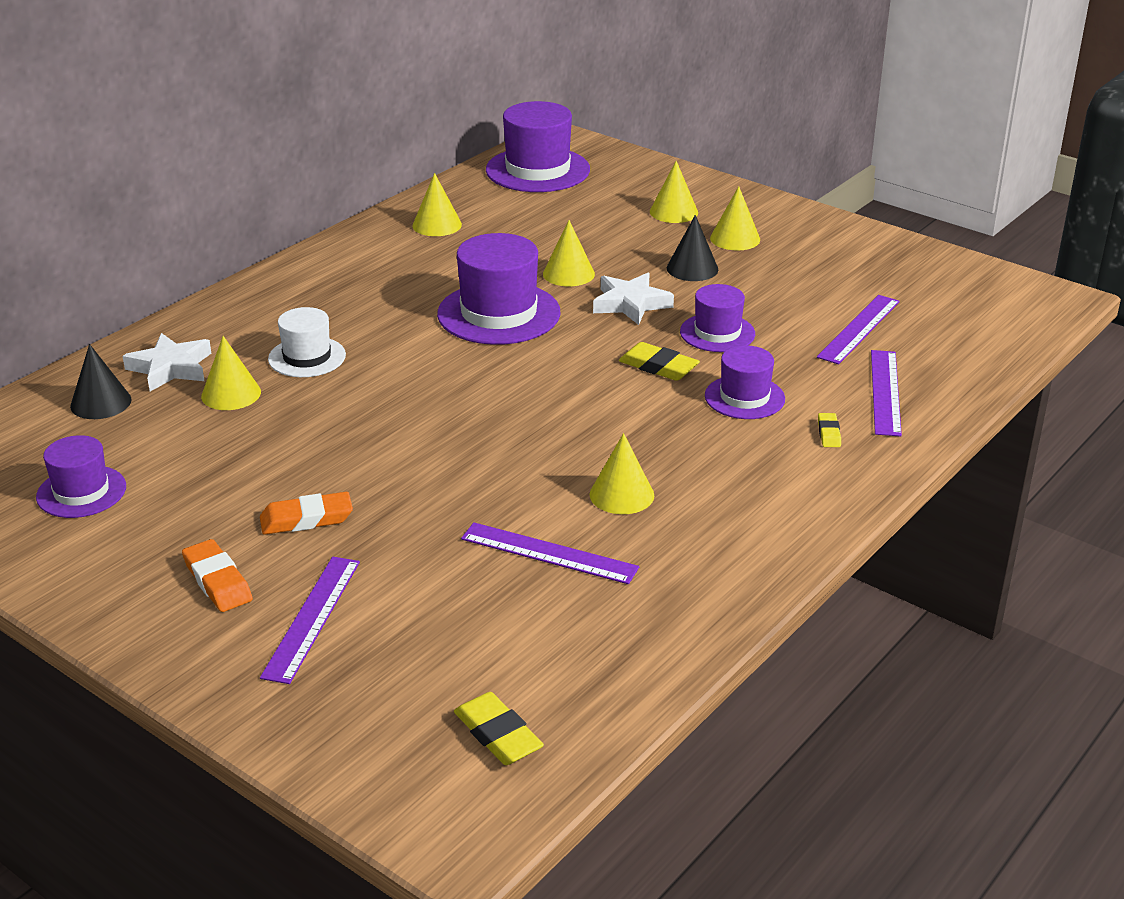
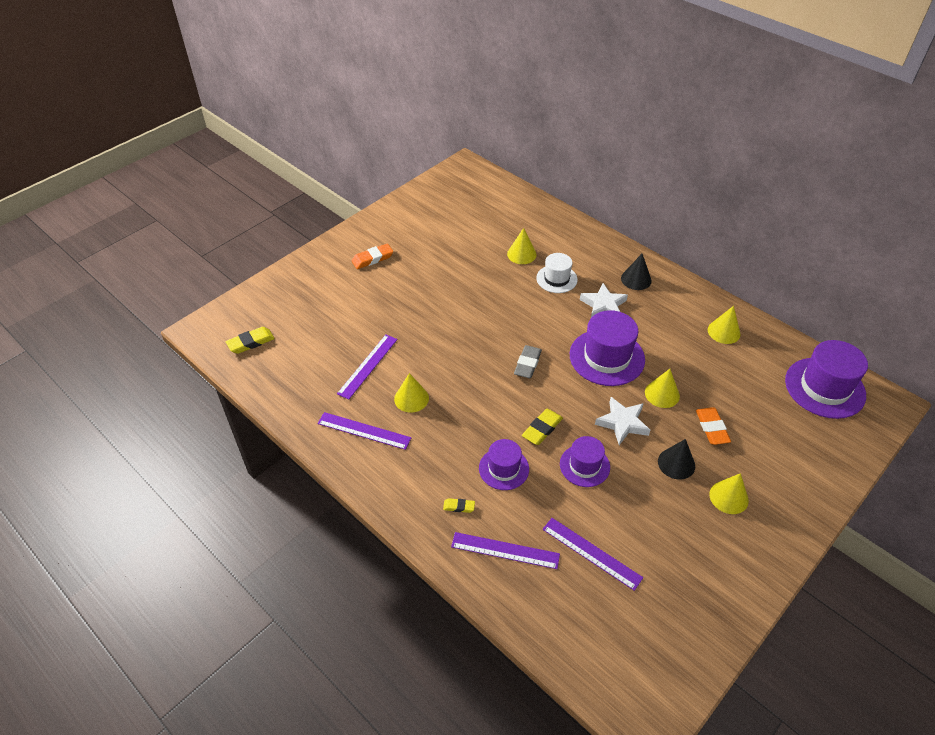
camera: 95 degrees right, 15 degrees up
purple hat [36,435,126,518] -> none
black cone [70,344,132,419] -> black cone moved to [621,254,652,290]
white star [122,333,212,391] -> white star moved to [580,283,628,318]
orange eraser [260,492,353,535] -> orange eraser moved to [696,407,731,445]
purple ruler [260,557,360,684] -> purple ruler moved to [318,412,411,450]
yellow cone [650,161,698,223] -> none
none -> grey eraser [514,345,542,378]

